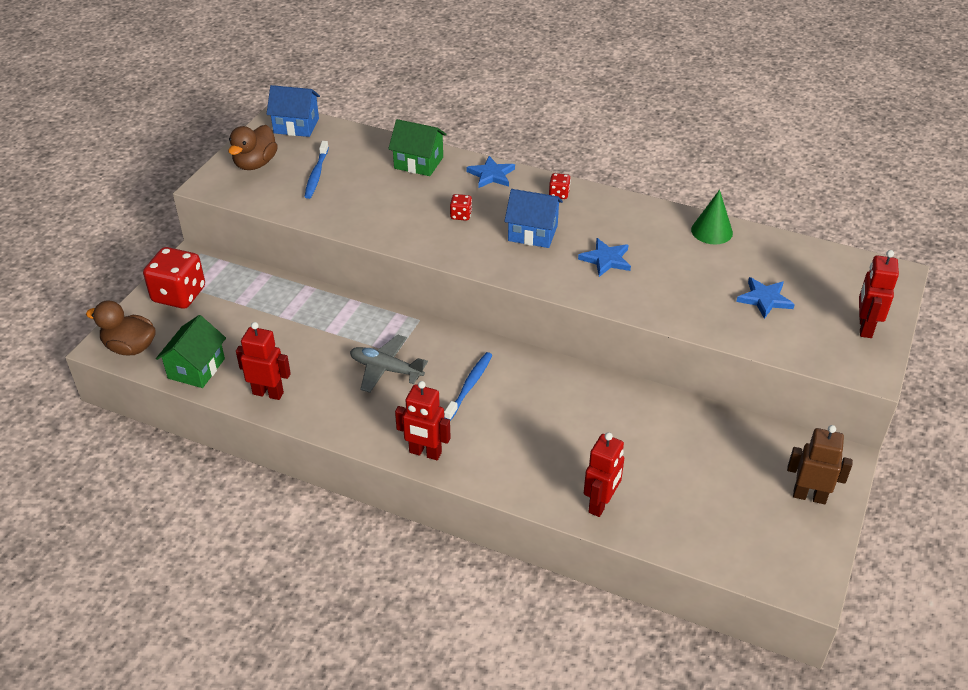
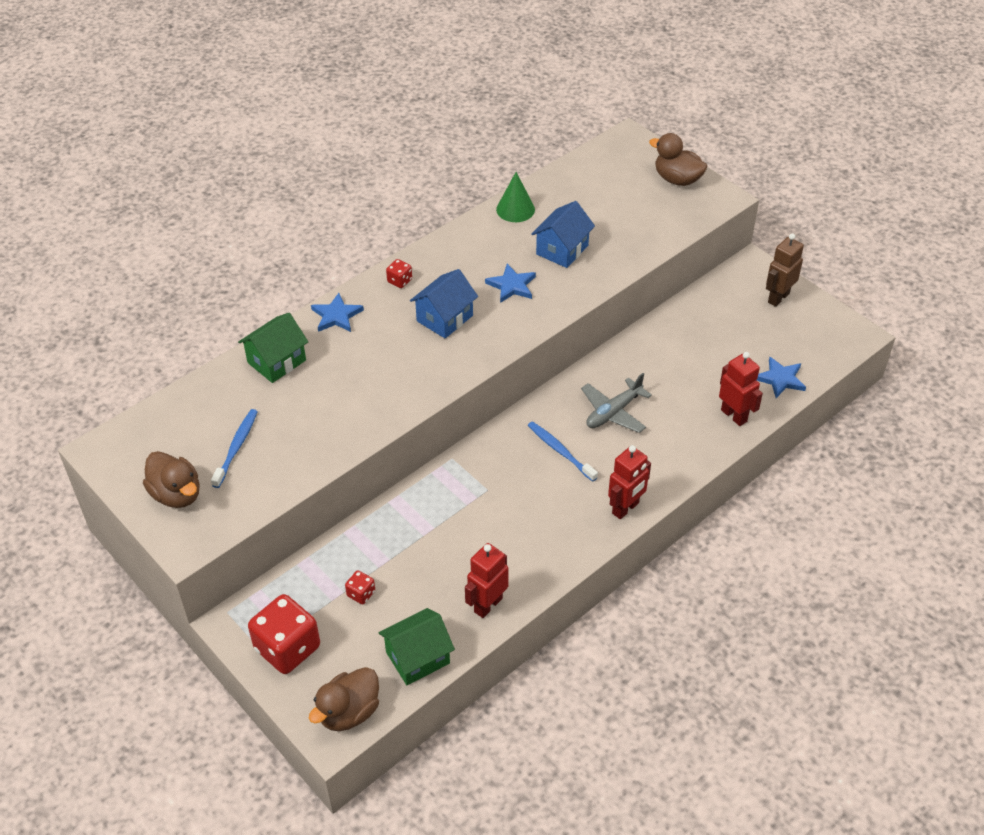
camera: 65 degrees left, 5 degrees up
green house [156,315,226,388] -> green house turned 75 degrees counterclockwise [378,608,455,685]
blue house [267,85,320,137] -> blue house moved to [531,201,595,268]
blue toothbrush [305,141,329,199] -> blue toothbrush turned 105 degrees counterclockwise [211,409,258,488]
grey plane [350,335,428,393] -> grey plane moved to [581,373,652,433]
red dice [450,194,472,221] -> red dice moved to [345,570,375,605]
blue star [736,277,795,319] -> blue star moved to [757,357,806,398]
red robot [859,250,899,338] -> brown duck [649,133,708,186]

